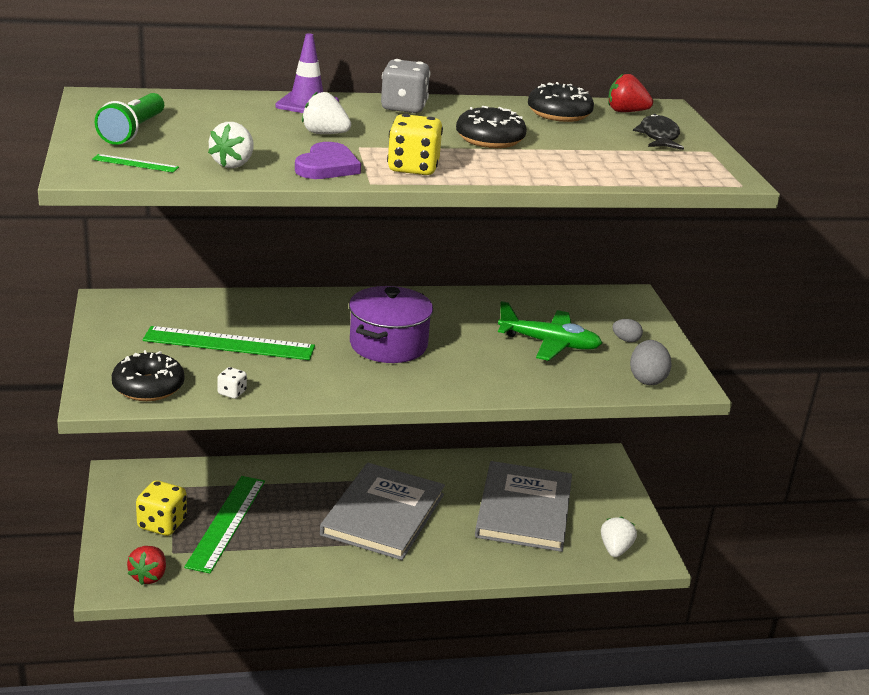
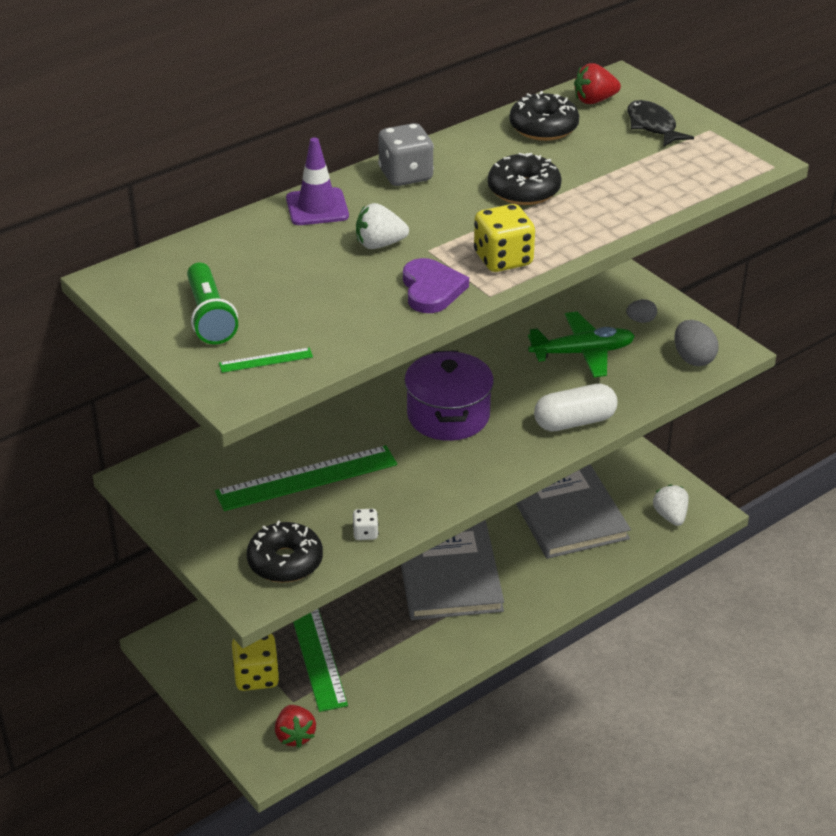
camera: 25 degrees left, 10 degrees up
white strawberry [208,122,254,168] -> none
none -> white capsule [534,384,618,431]

